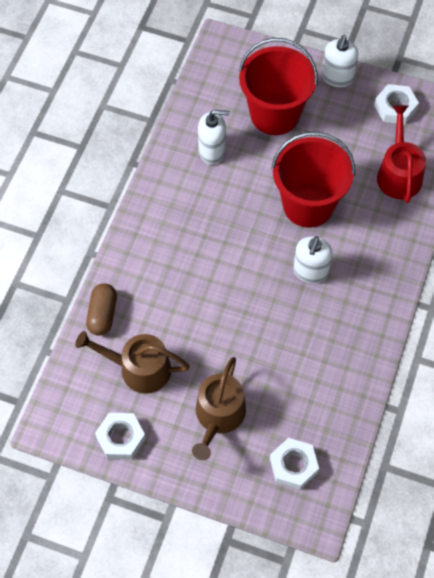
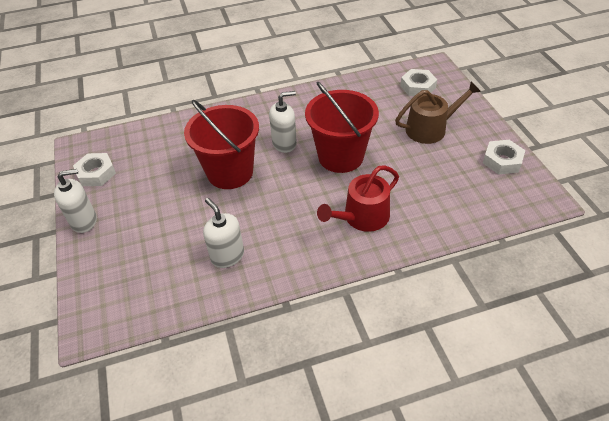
camera: 125 degrees left, 15 degrees down
brown watering can [75,331,190,394] -> none
brown capsule [86,283,117,336] -> none
red bucket [239,38,318,135] -> red bucket moved to [305,82,379,173]
red watering can [377,105,426,203] -> red watering can moved to [317,165,399,232]

